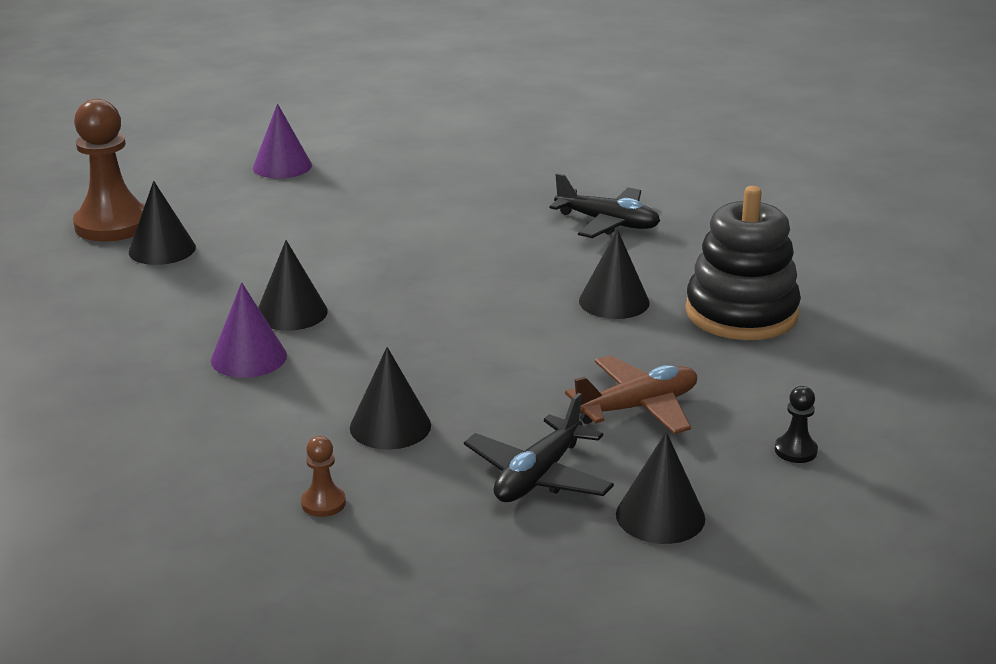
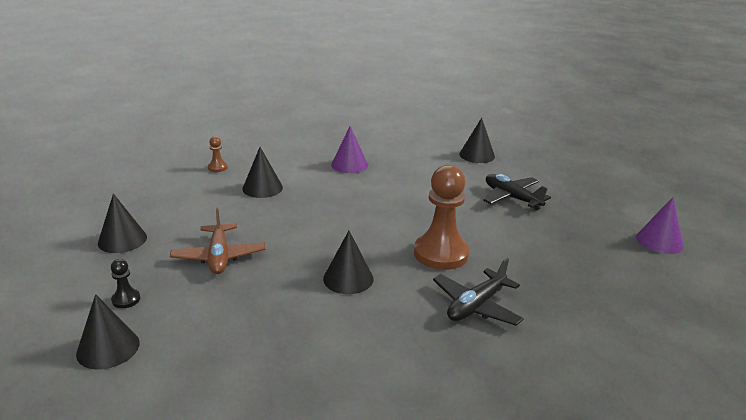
camera: 105 degrees right, 0 degrees up
brown pawn [73,99,145,242] -> brown pawn moved to [414,165,469,270]
purple cone [253,103,312,179] -> purple cone moved to [636,197,684,254]
black cone [258,240,328,331] -> black cone moved to [76,294,139,370]
black plane [464,393,614,502] -> black plane moved to [483,174,551,211]
black stacking toy [685,186,801,340] -> none

